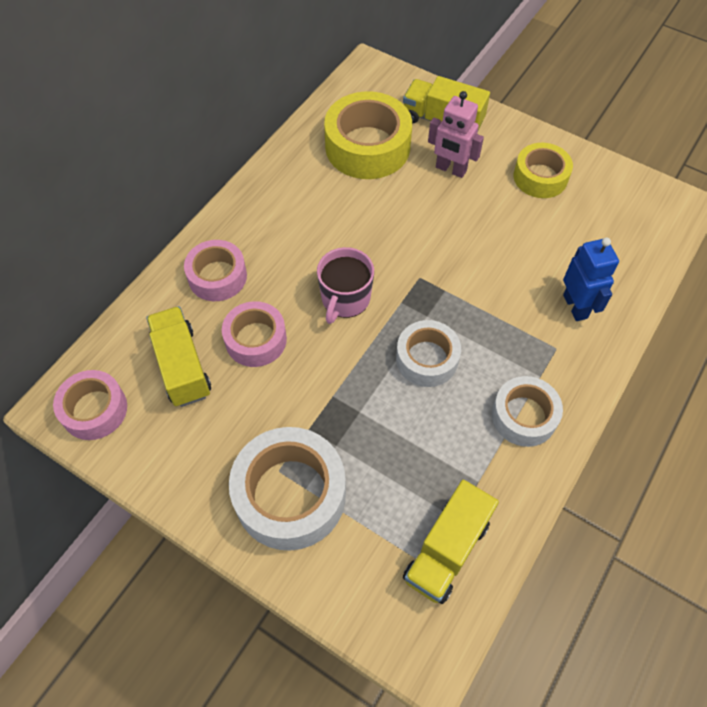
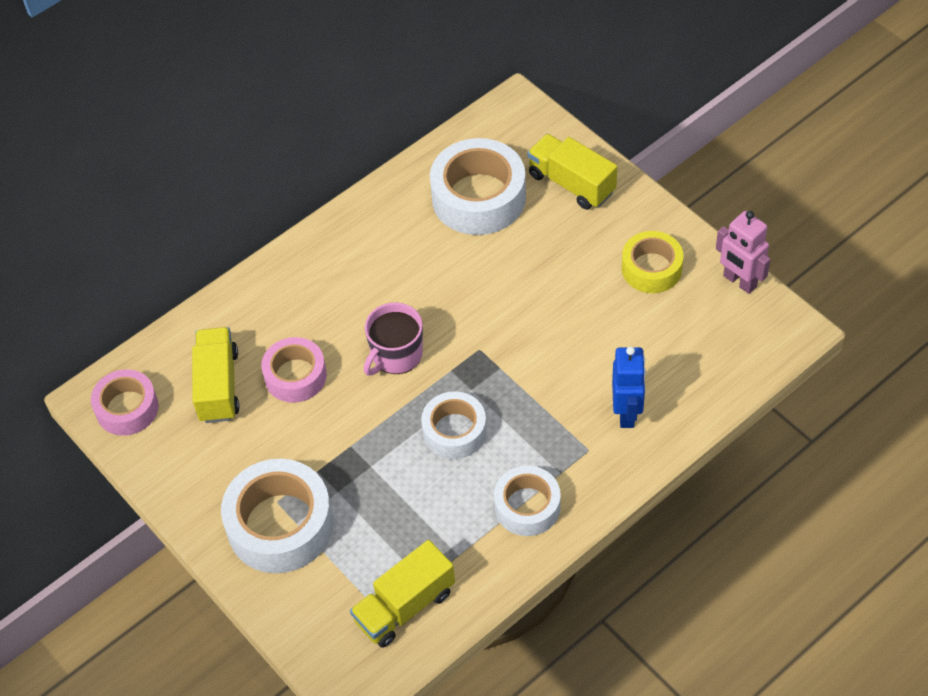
camera: 20 degrees right, 5 degrees down
pink tape [184,240,247,301] -> none
yellow tape [324,91,412,179] -> white tape [430,138,526,235]
pink robot [428,91,484,178] -> pink robot moved to [716,211,770,294]

